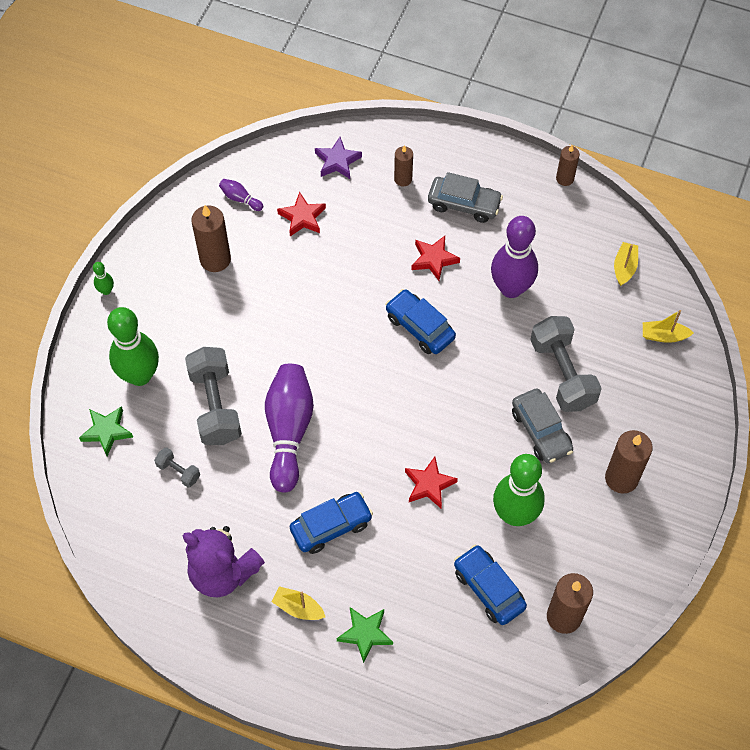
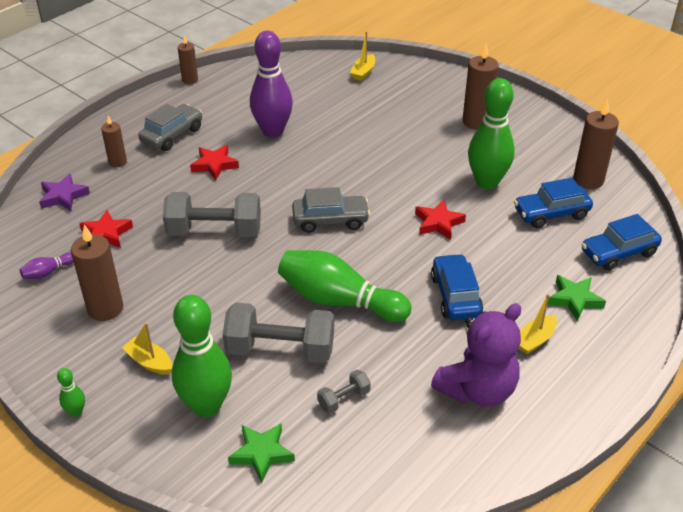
camera: 70 degrees left, 20 degrees down
purple bowling pin [265,364,314,493] -> green bowling pin [278,250,411,322]
blue car [385,289,456,354] -> blue car moved to [581,214,662,271]
grey car [512,389,573,463] -> grey car moved to [292,187,370,233]
grey dumbbell [530,316,602,412] -> grey dumbbell moved to [163,192,261,237]
yellow boat [614,242,638,286] -> yellow boat moved to [122,323,172,375]

